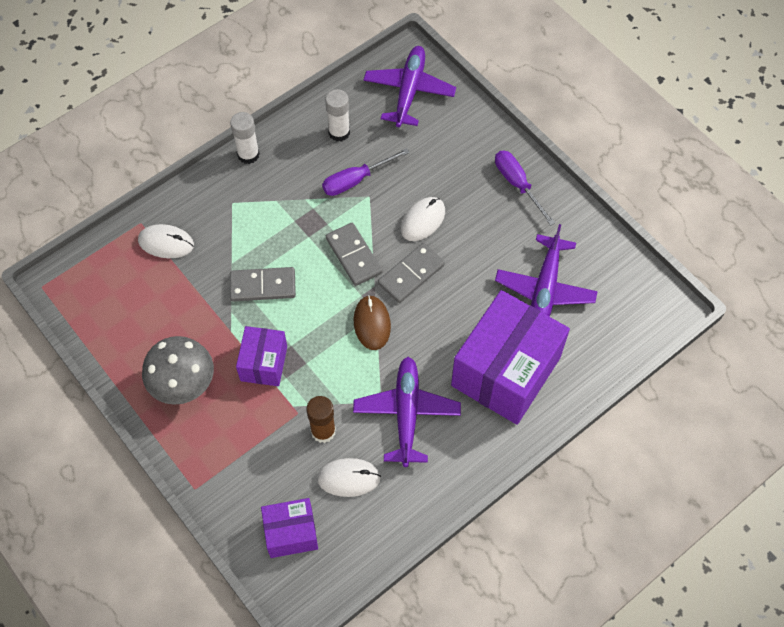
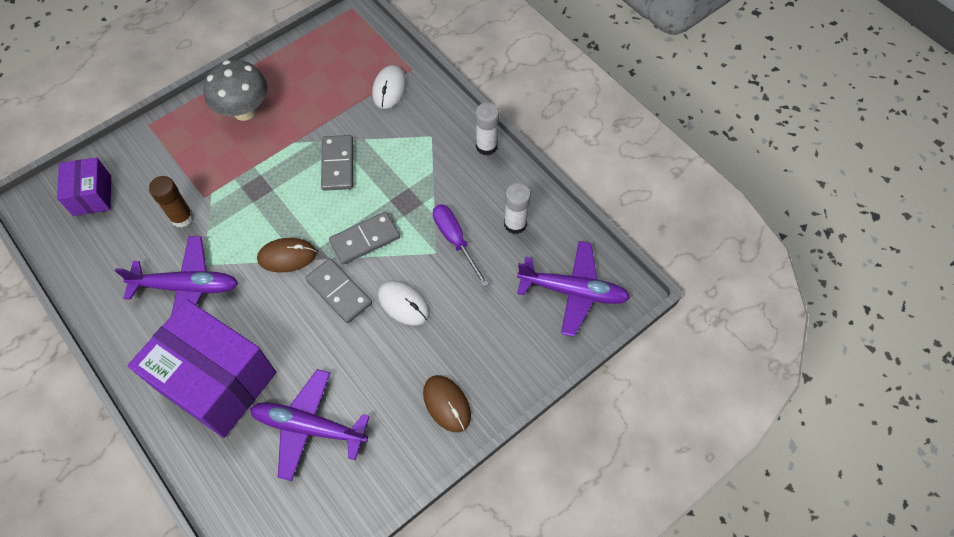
camera: 90 degrees right, 0 degrees up
purple box [236,326,287,386] -> none
white mouse [317,458,381,497] -> none
purple screwdriver [495,150,555,226] -> brown mouse [423,375,471,432]

